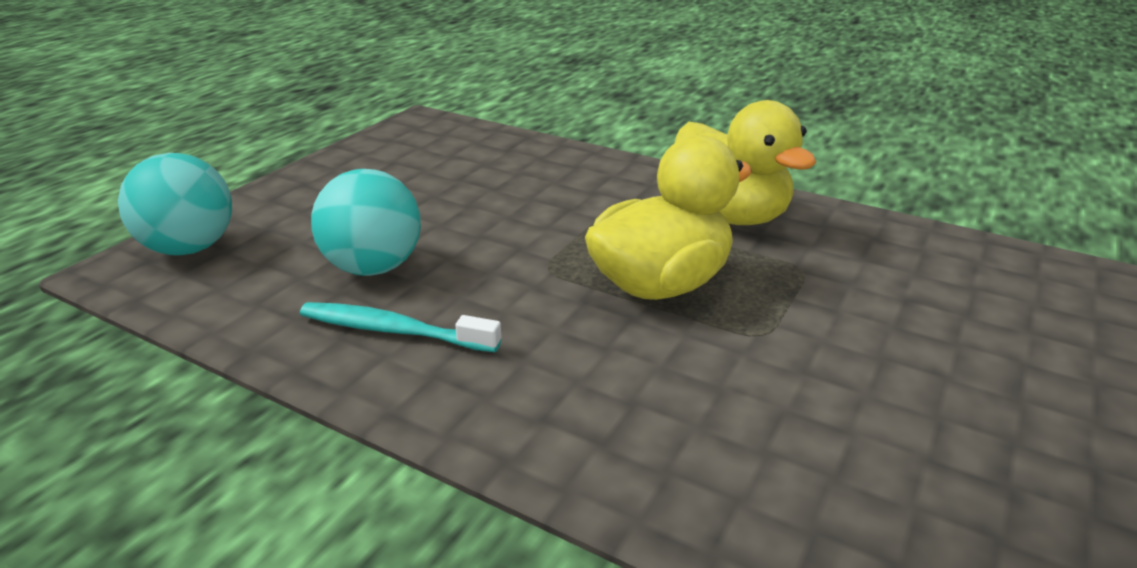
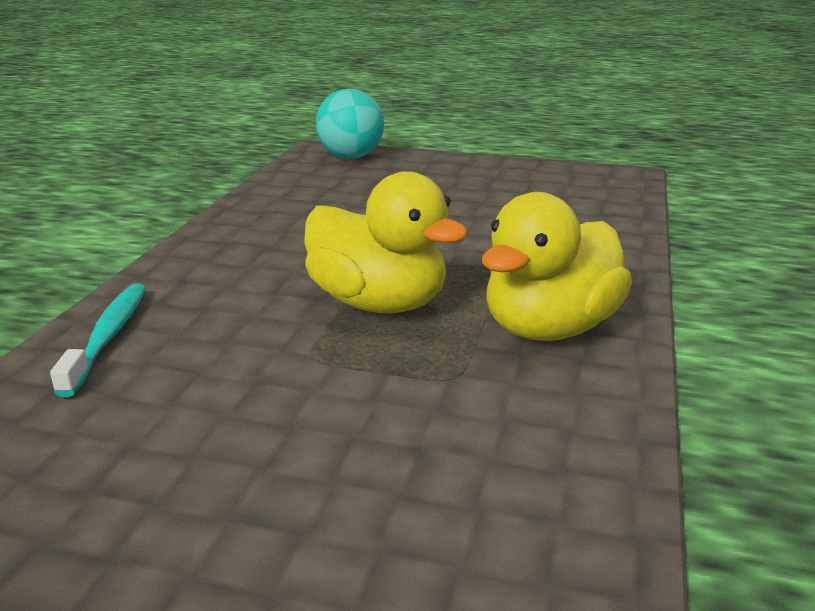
camera: 75 degrees right, 5 degrees down
turquoise toothbrush [300,302,501,352] -> turquoise toothbrush moved to [50,284,146,397]
turquoise ball [311,169,421,276] -> none

